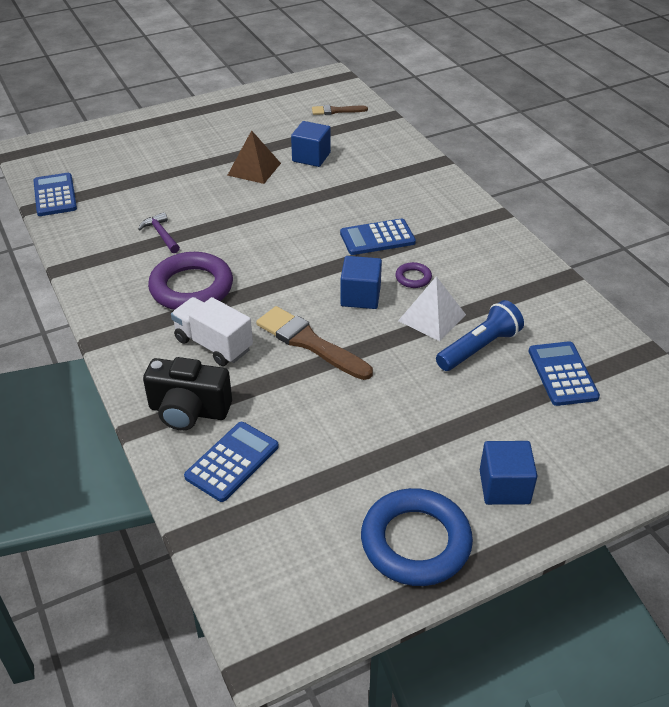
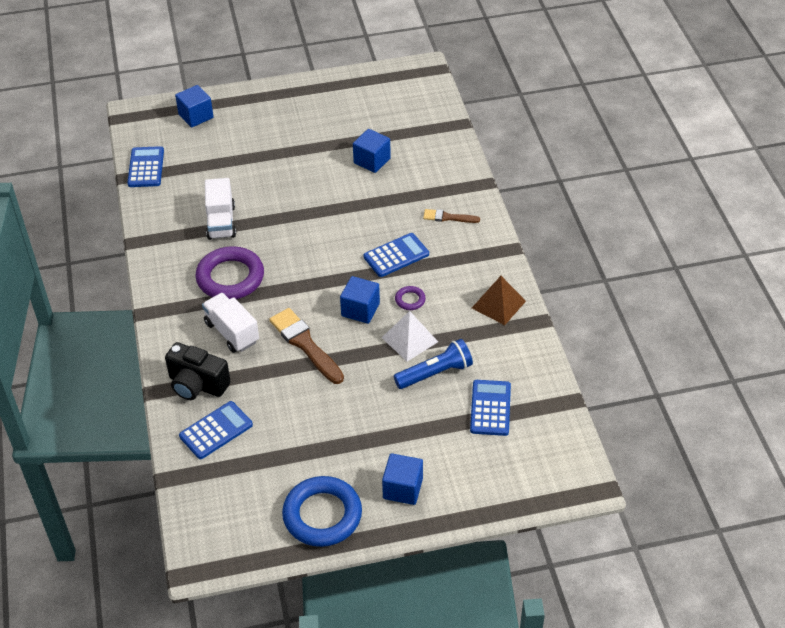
camera: 15 degrees right, 5 degrees up
purple hammer [138,212,180,253] -> white truck [205,178,236,240]
brown pyramid [227,130,281,184] -> brown pyramid moved to [472,276,526,325]
brown brush [312,105,368,115] -> brown brush moved to [423,209,480,223]
blue calculator [340,219,416,255] -> blue calculator turned 150 degrees clockwise [363,233,429,277]
none -> blue cube [175,85,214,128]

